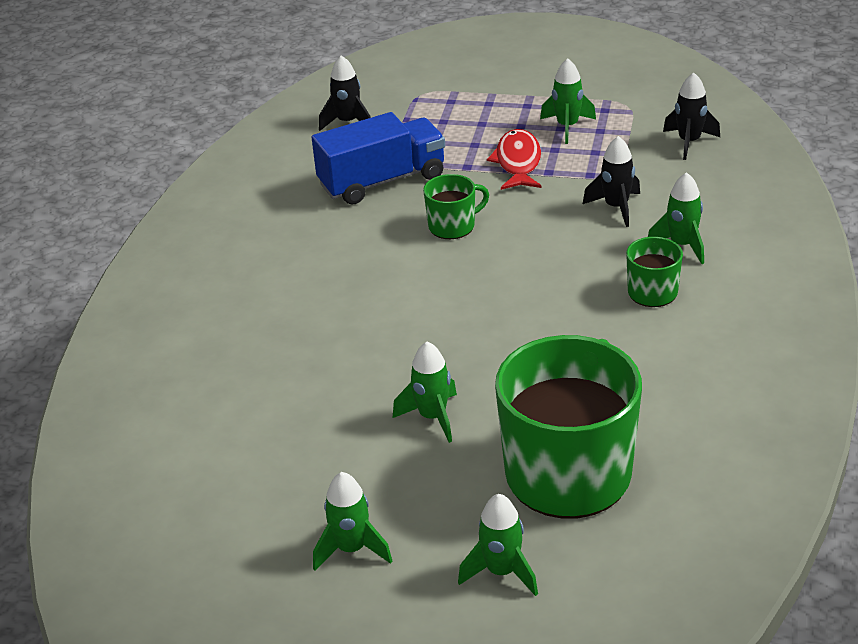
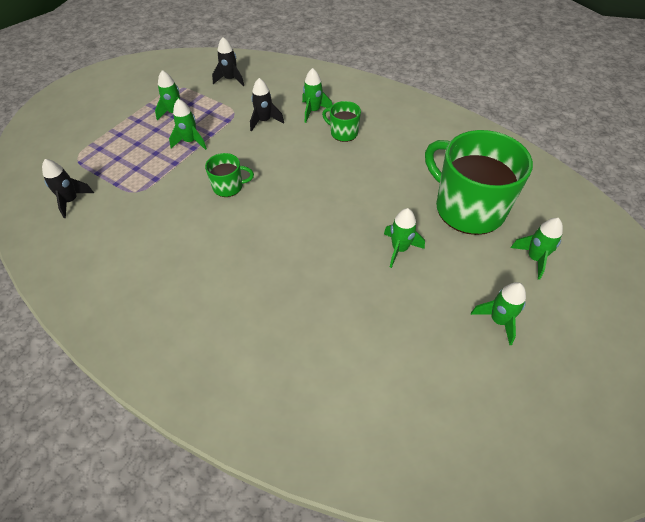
camera: 70 degrees left, 15 degrees up
blue truck [311,112,445,205] -> none
green mug [423,174,489,239] -> green mug turned 90 degrees clockwise [205,153,254,197]
red fish [487,129,541,190] -> green rocket [169,99,207,150]

